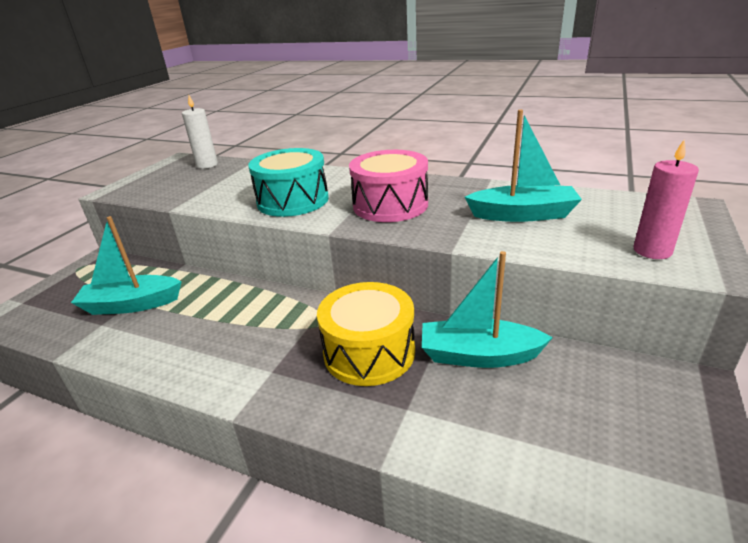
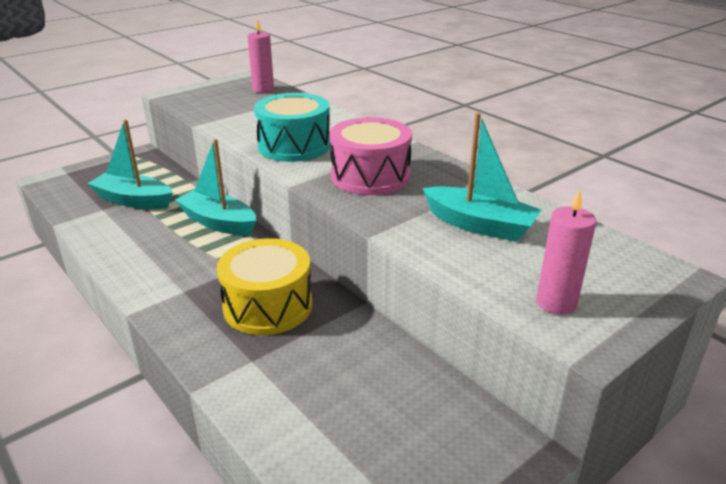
camera: 25 degrees right, 0 degrees up
white candle [182,96,218,169] -> pink candle [247,19,274,93]
turquoise boat [422,251,553,368] -> turquoise boat moved to [175,139,256,236]

